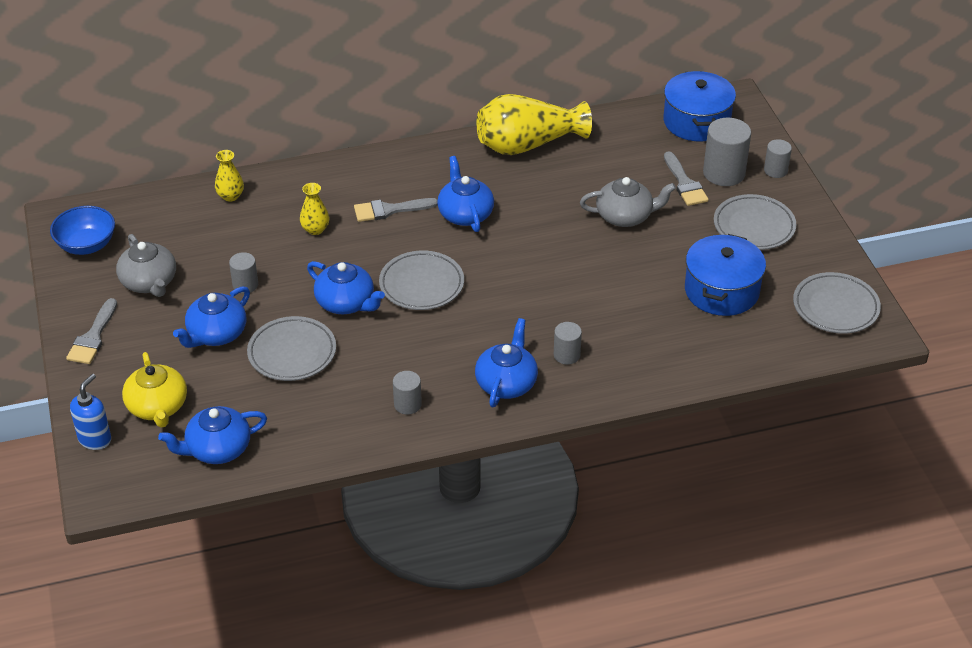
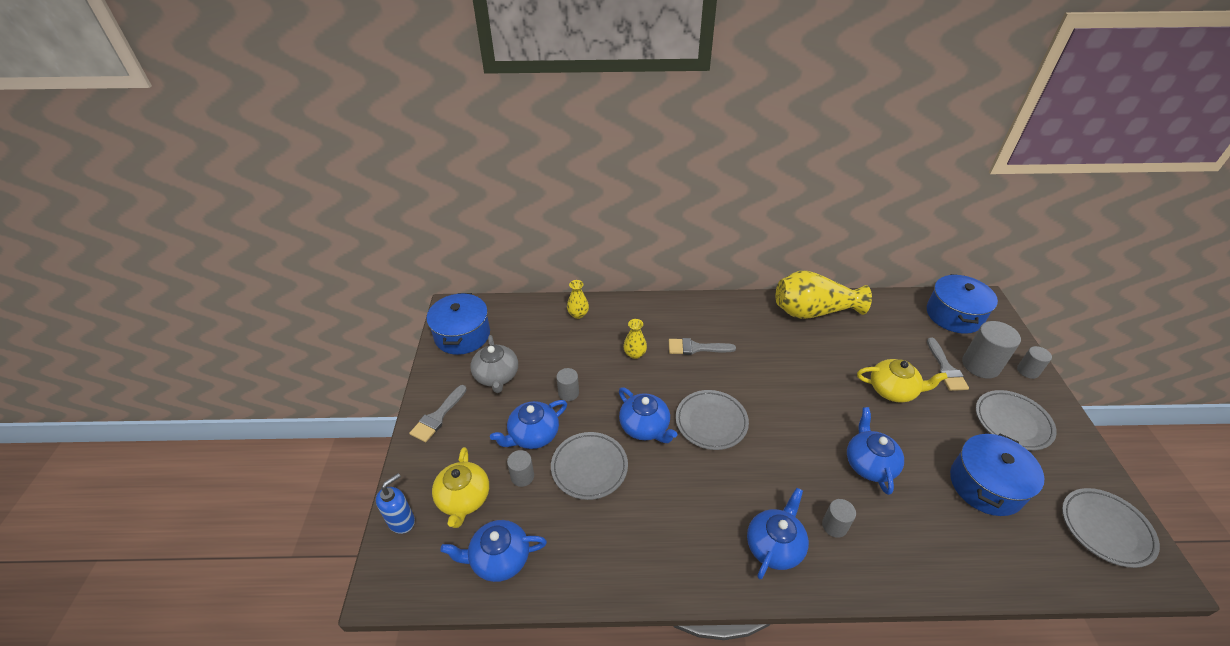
camera: 15 degrees right, 0 degrees up
blue bowl [50,206,115,255] -> blue pot [427,293,490,355]
grey cylinder [393,371,422,415] -> grey cylinder moved to [507,450,534,487]
blue teapot [437,156,494,232] -> blue teapot moved to [847,407,904,495]
grey teapot [580,177,676,227] -> yellow teapot [857,359,948,403]

